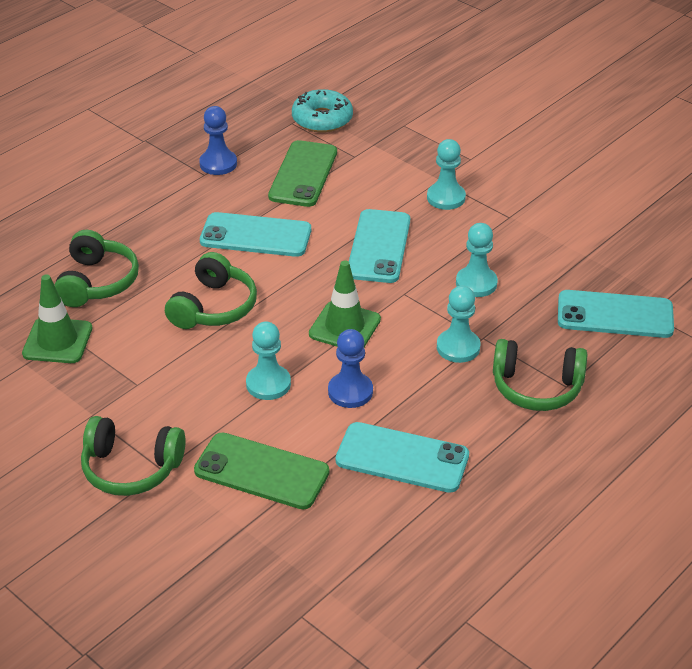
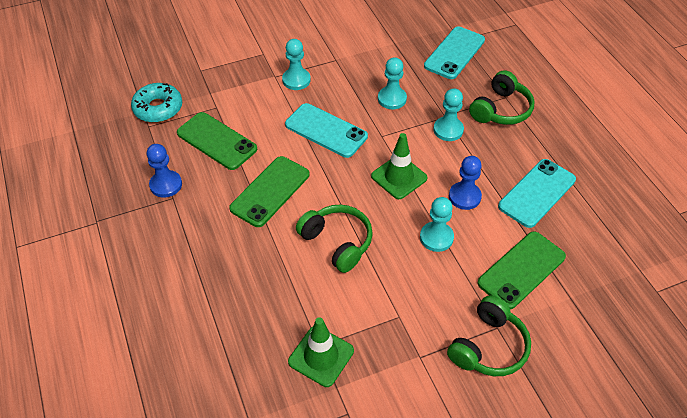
camera: 65 degrees left, 10 degrees up
green headphones [55,230,139,307] -> none
turquoise phone [200,212,311,257] -> green phone [229,156,309,227]

